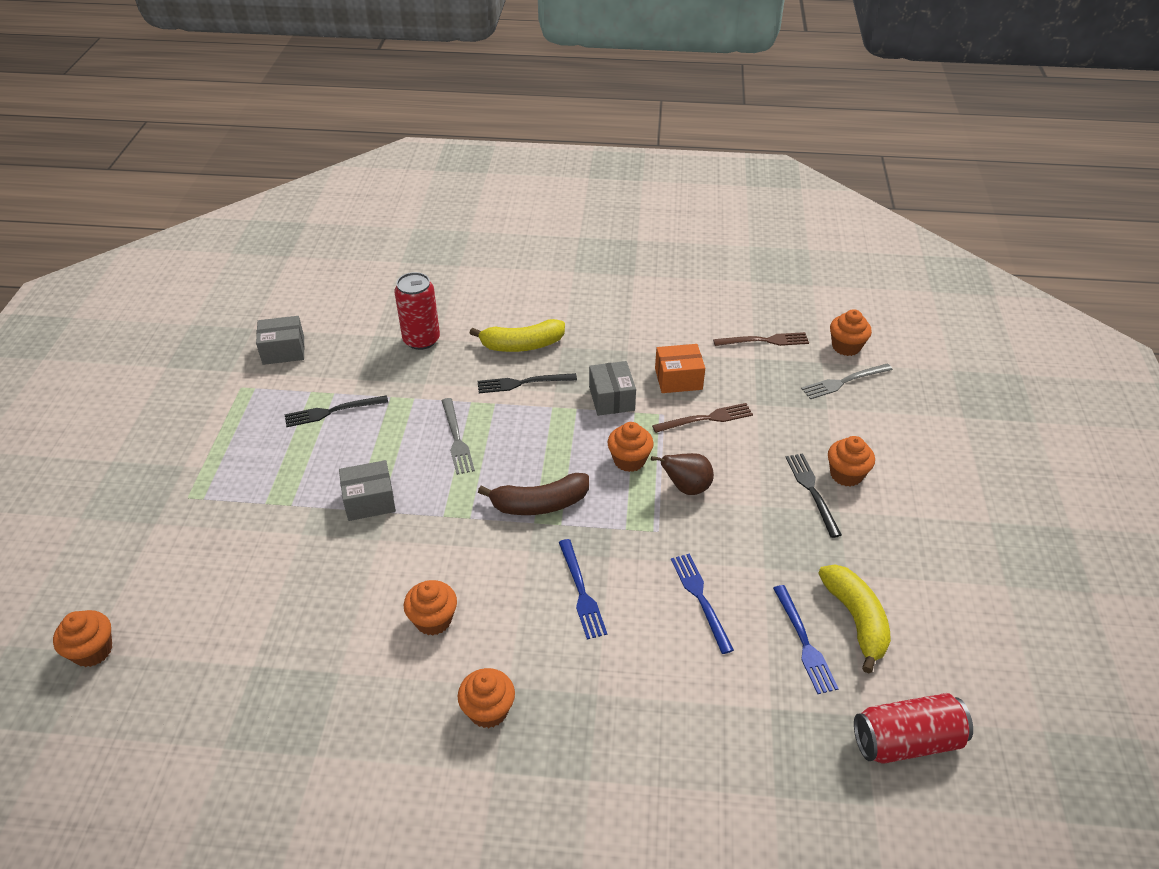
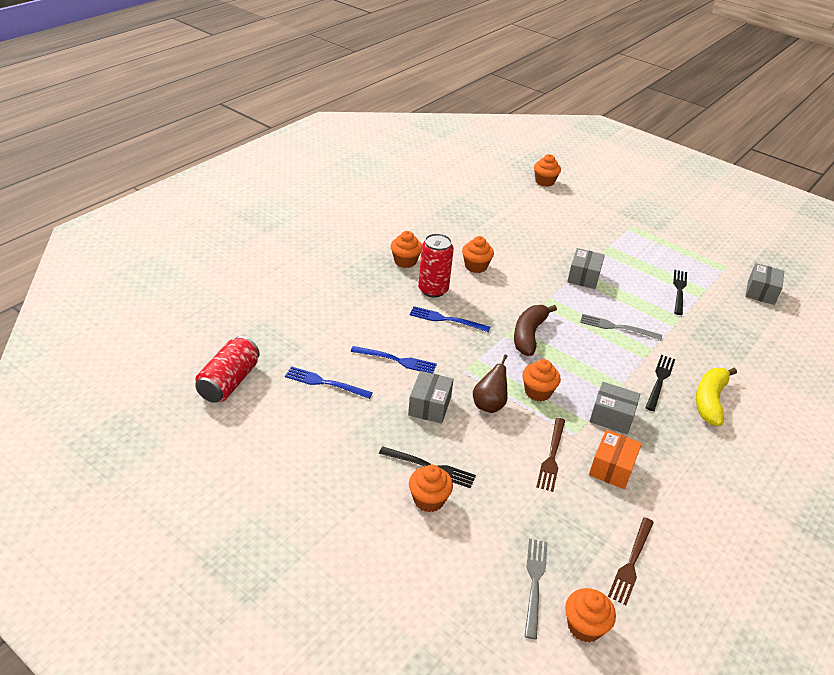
camera: 120 degrees right, 5 degrees down
red can [394,272,440,350] -> red can moved to [418,233,454,298]
yellow banana [818,564,891,673] -> none
none -> grey box [408,371,454,424]

